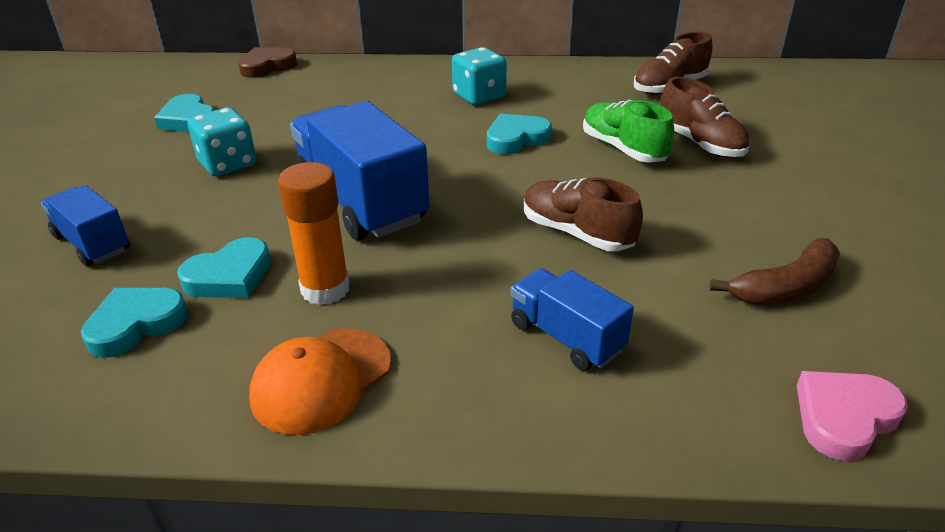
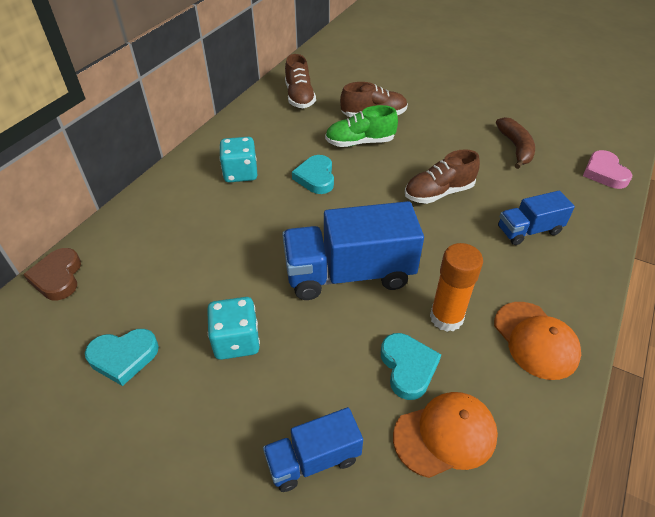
camera: 65 degrees left, 10 degrees up
turquoise heart [81,288,188,358] -> orange cap [393,392,498,478]

